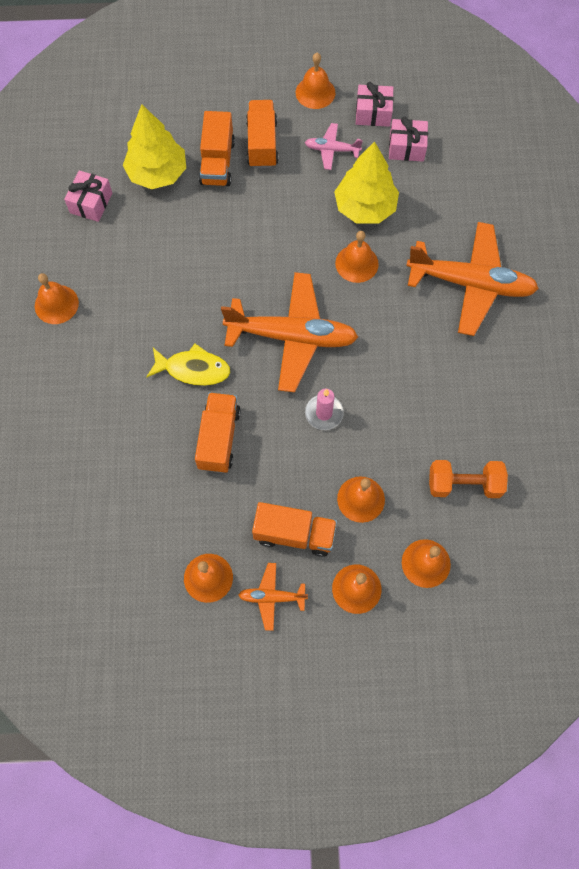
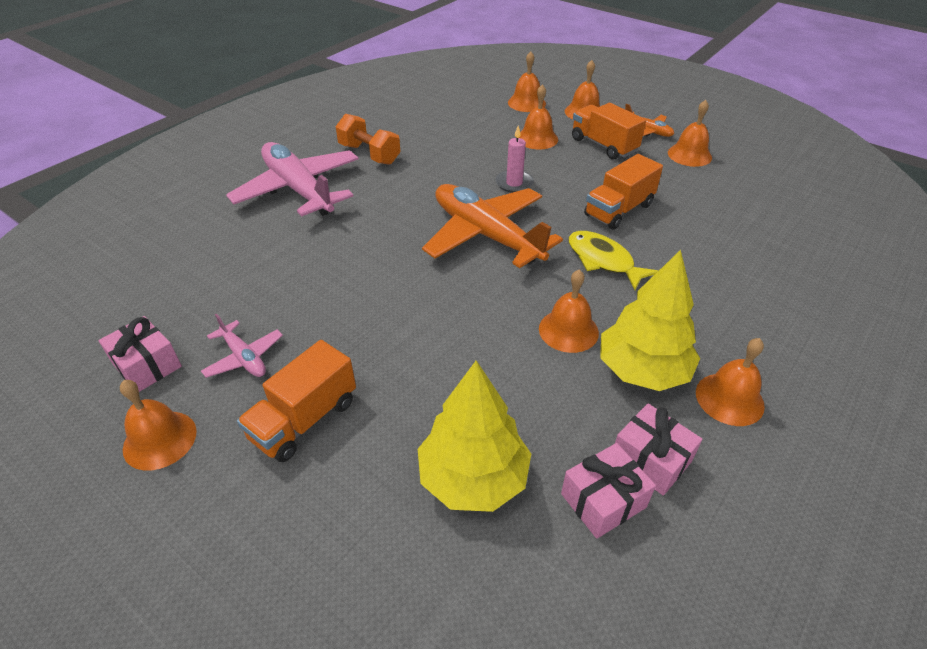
camera: 140 degrees left, 25 degrees down
orange truck [199,111,235,186] -> none
yellow tree [334,141,399,224] -> yellow tree moved to [600,250,700,391]
orange bell [335,231,379,283] -> orange bell moved to [539,269,599,353]
pink gift [389,116,428,161] -> pink gift moved to [615,404,702,496]
orange plane [406,222,539,336] -> pink plane [226,142,359,216]
orange dumbbell [429,460,508,498] -> orange dumbbell moved to [335,114,400,165]

